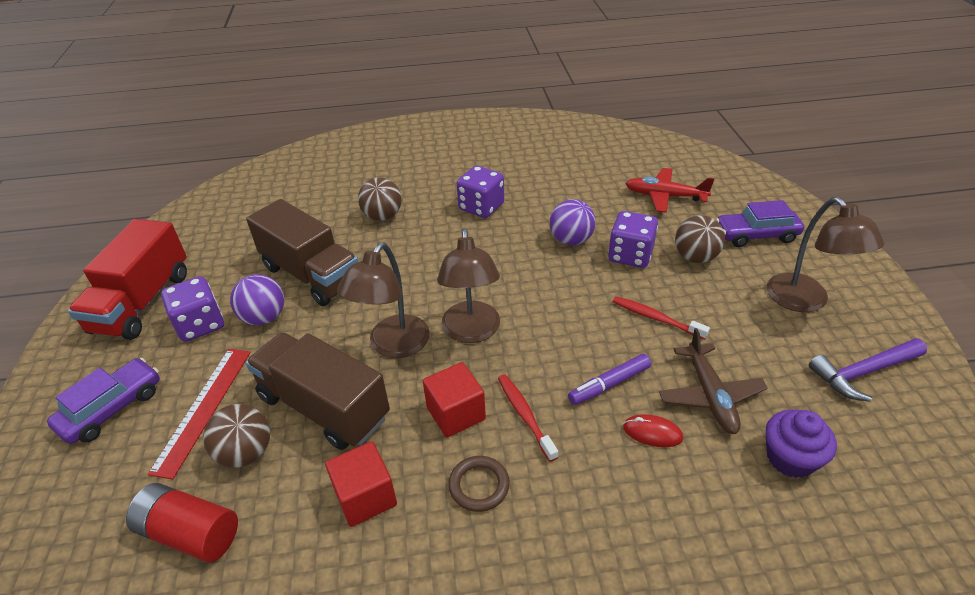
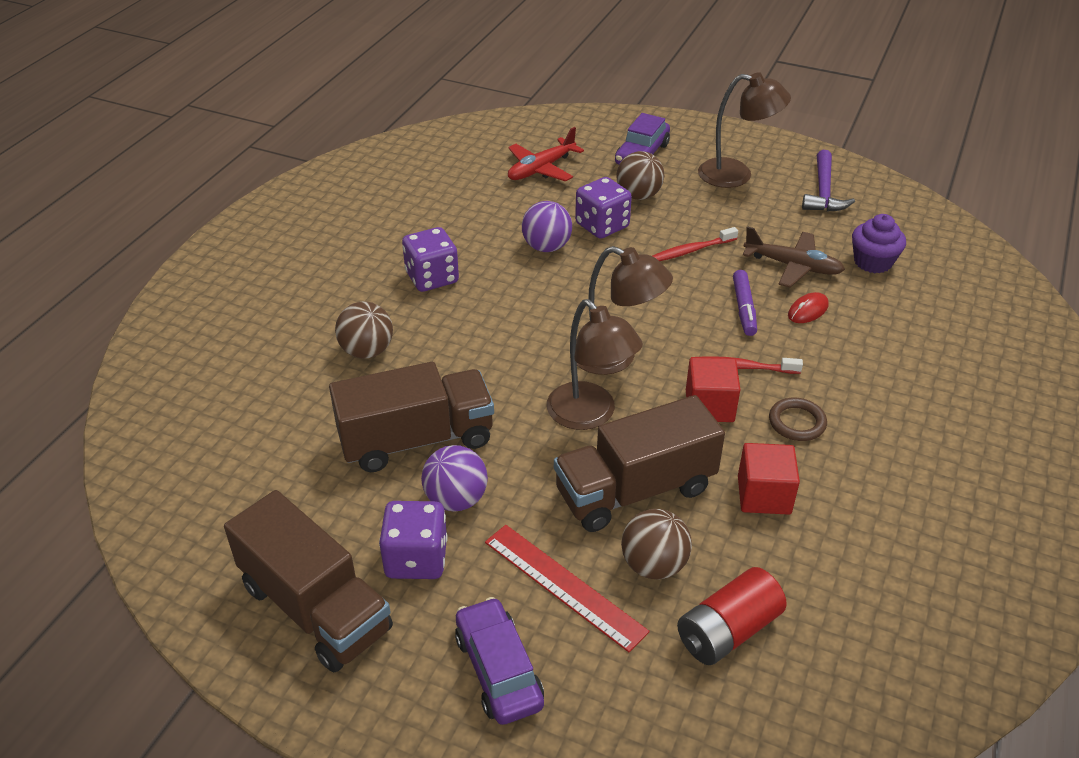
camera: 60 degrees left, 0 degrees up
red truck [68,219,187,340] -> brown truck [224,490,393,673]

